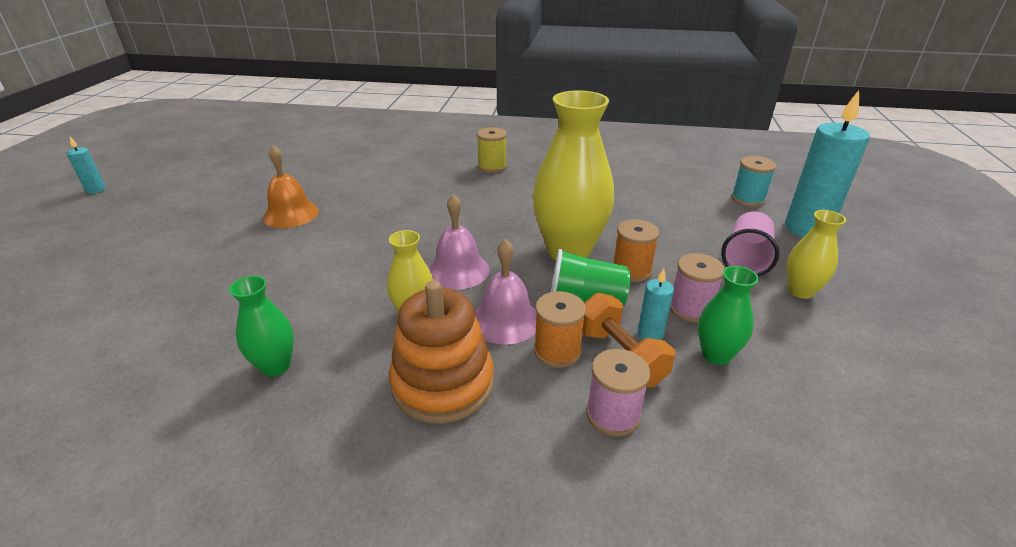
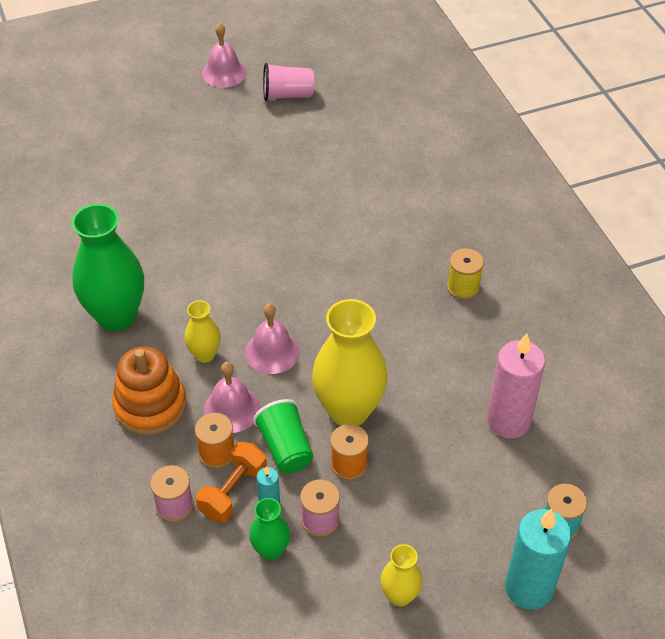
camera: 60 degrees right, 15 degrees up
turquoise candle [66,137,106,194] -> pink bell [202,23,246,88]
green vase [229,276,294,377] -> green vase [72,204,144,331], size x1.98
orange bell [263,145,319,228] -> none
pink cup [721,212,779,276] -> pink cup moved to [263,63,314,101]
none -> pink candle [487,333,545,439]

